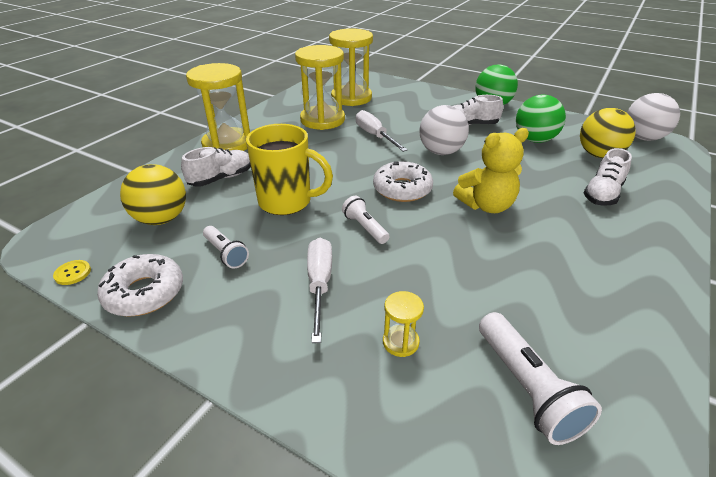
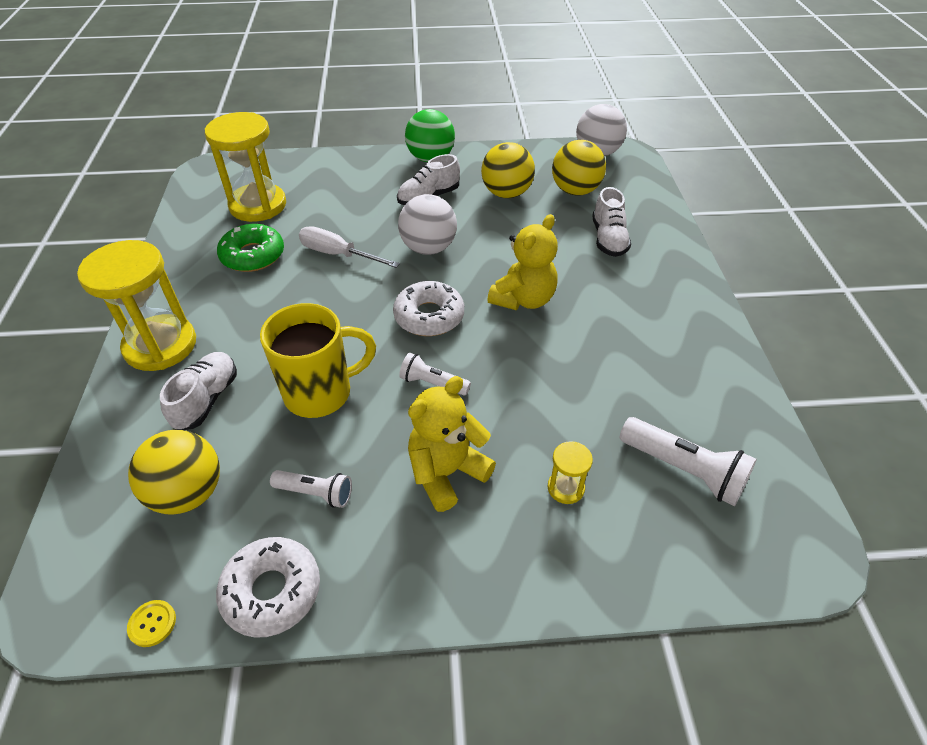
camera: 35 degrees left, 10 degrees up
yellow hourglass [295,45,345,130] -> green donut [217,224,284,272]
white screwdriver [307,238,332,343] -> yellow teddy bear [408,376,496,512]
green ball [516,95,566,143] -> yellow ball [481,142,535,198]

